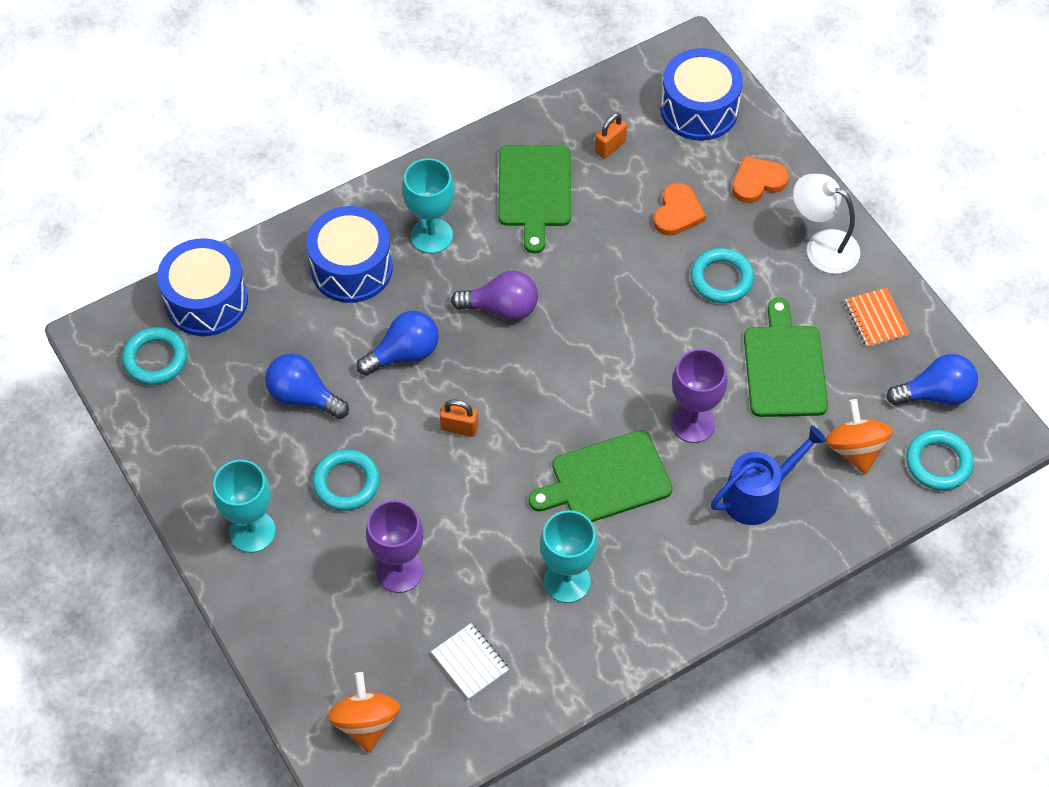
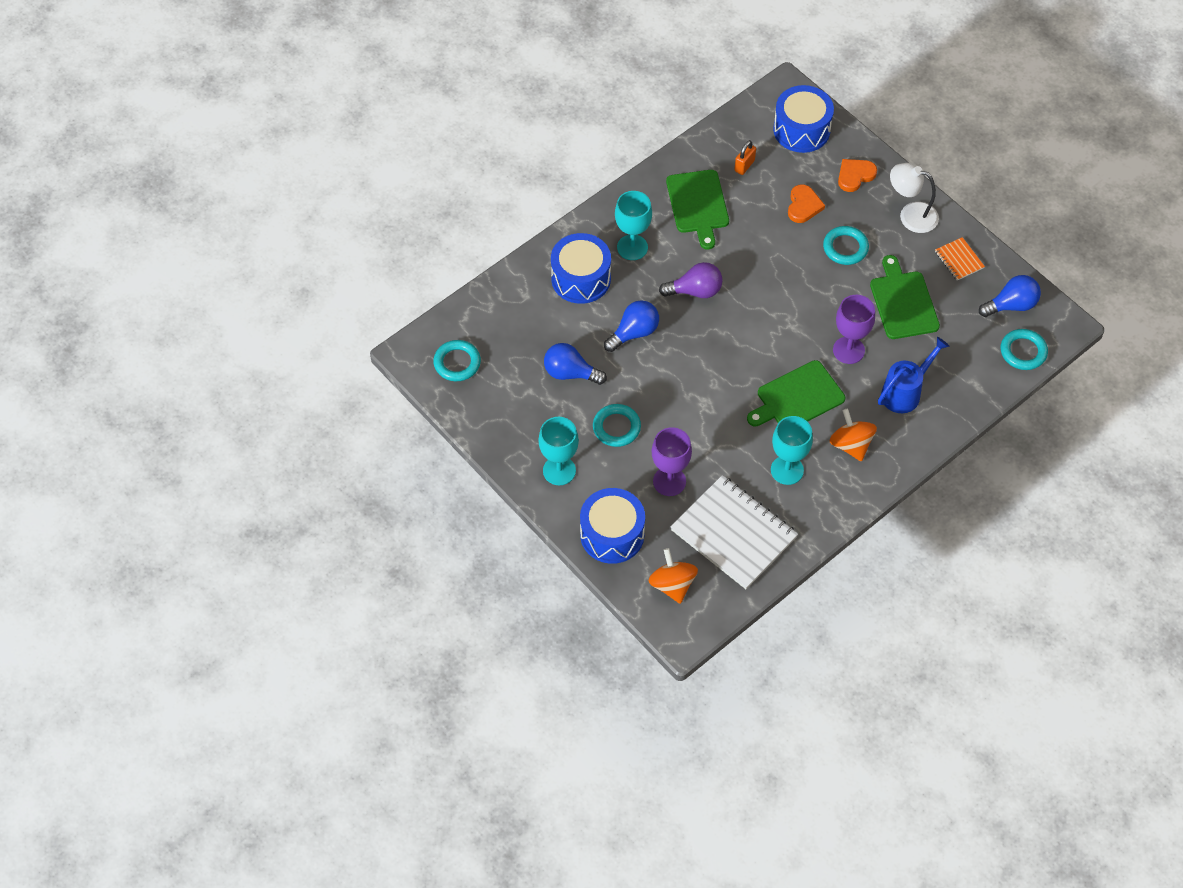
camera: 10 degrees left, 0 degrees up
blue drum [157,238,248,336] -> blue drum moved to [580,488,645,564]
white notebook [431,623,509,699] -> white notebook [671,475,798,589], size x2.25
orange padlock [440,399,478,437] -> none
orange spinning top [826,399,893,474] -> orange spinning top moved to [830,409,877,462]

